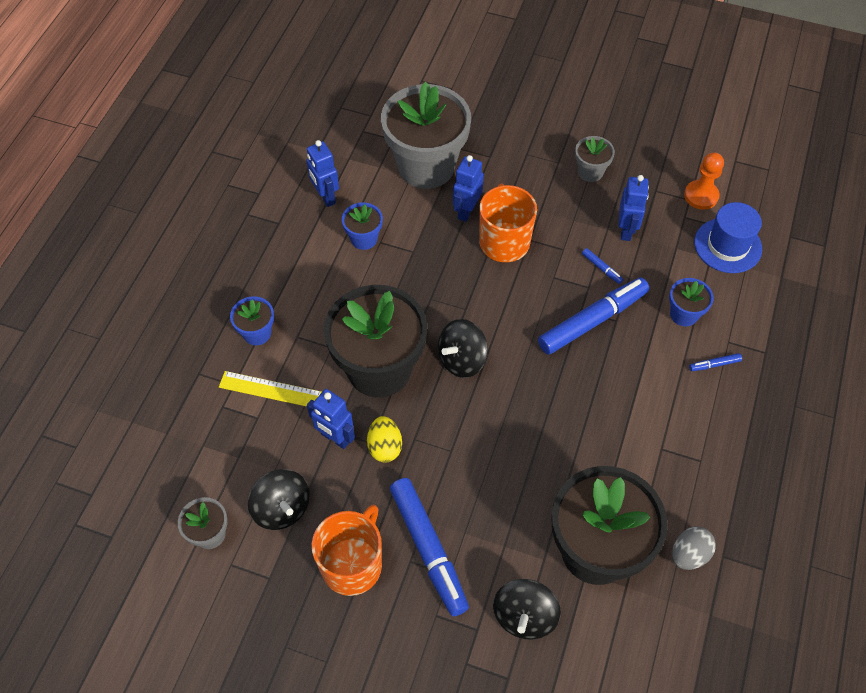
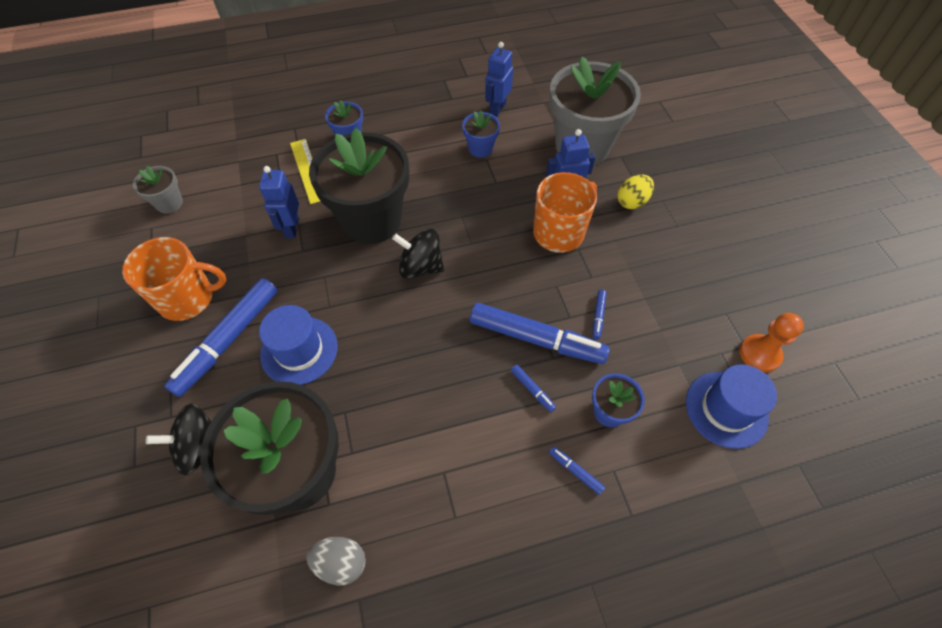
camera: 55 degrees right, 0 degrees up
black spinning top [248,469,310,530] -> none
yellow egg [367,416,402,462] -> yellow egg moved to [618,175,654,209]
grey flower pot [575,136,615,182] -> none
blue robot [619,175,649,241] -> none
none -> blue hat [259,305,338,385]
none -> blue marker [511,365,556,412]

